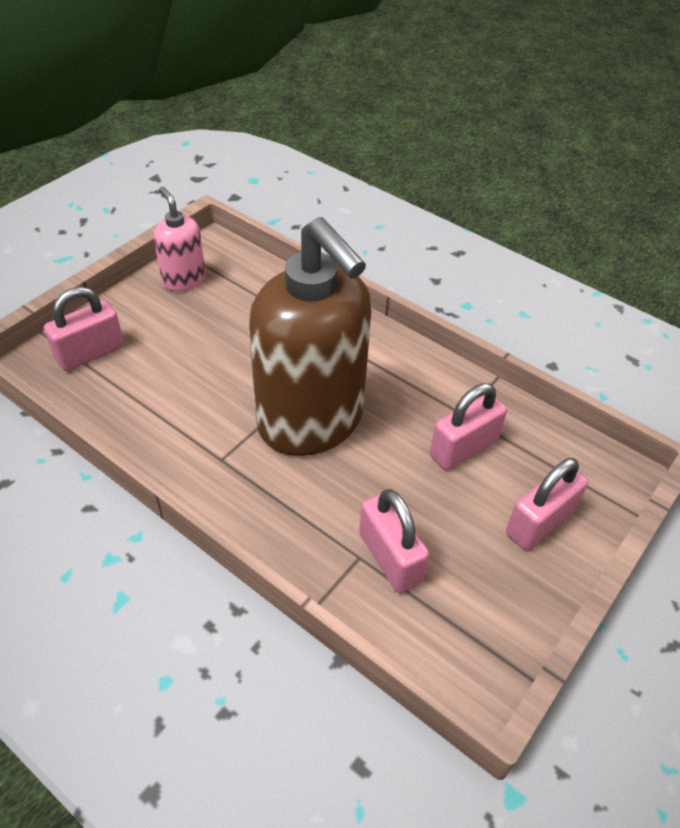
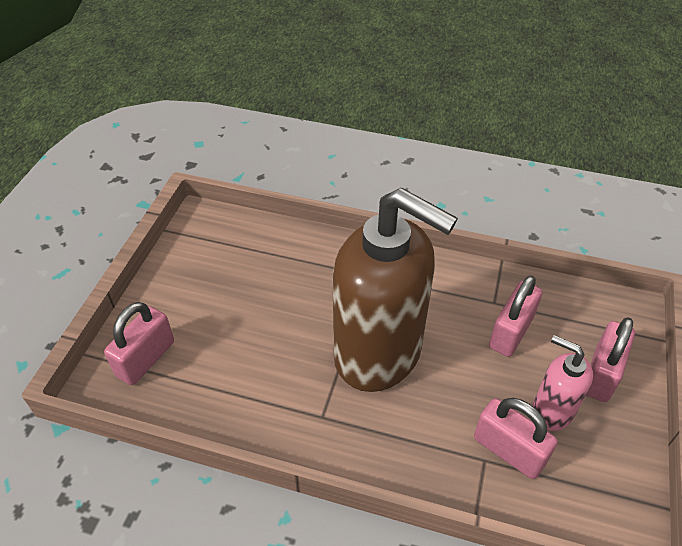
camera: 20 degrees left, 0 degrees up
pink soap dispenser [154,187,205,291] -> pink soap dispenser moved to [532,335,593,431]

